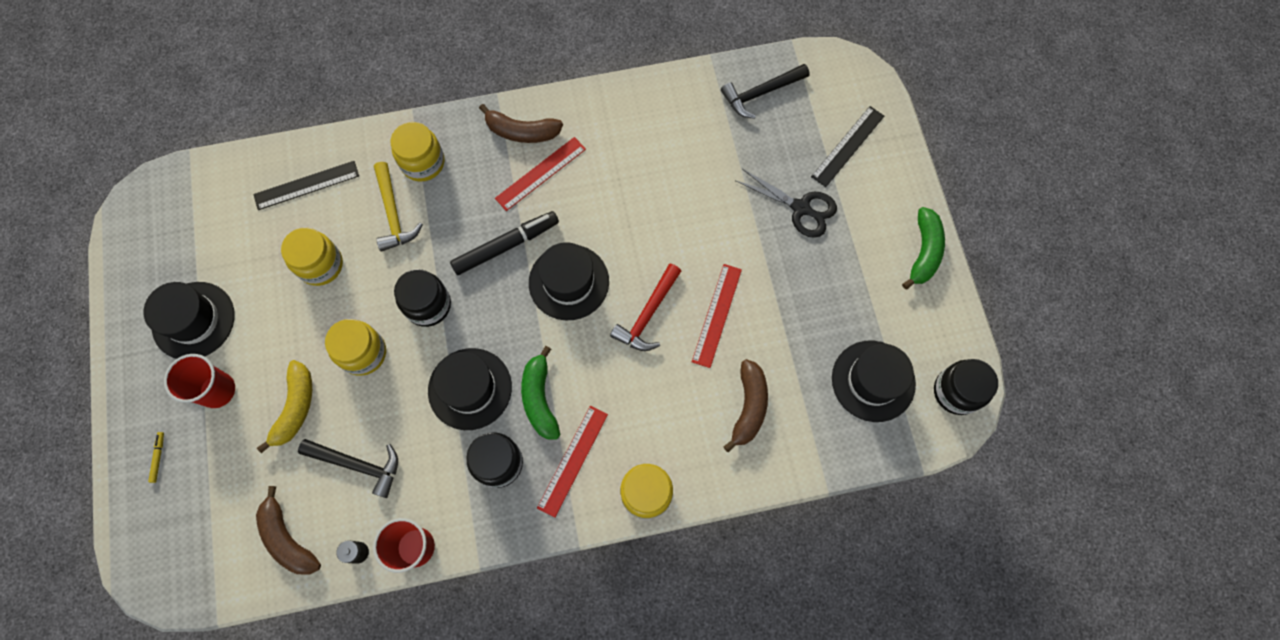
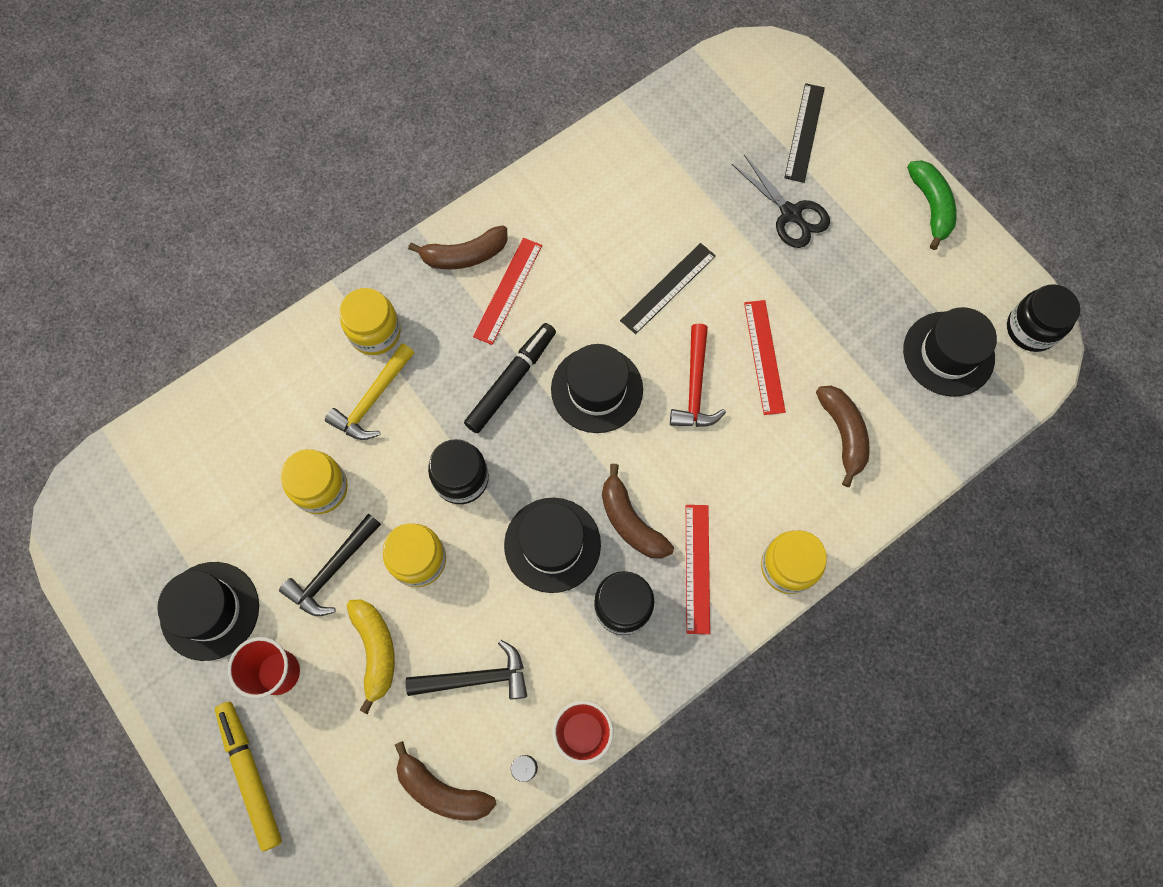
camera: 25 degrees left, 0 degrees up
yellow marker [148,432,164,483] -> yellow marker [215,702,282,851], size x2.47
black ruler [253,161,359,210] -> black ruler moved to [620,243,716,334]
yellow hammer [374,162,423,252] -> yellow hammer turned 75 degrees clockwise [325,343,415,440]
green banana [521,346,560,439] -> brown banana [602,464,674,559]
black hammer [721,64,810,119] -> black hammer moved to [279,513,381,616]
black scissors [735,169,837,238] -> black scissors turned 45 degrees clockwise [732,155,830,248]

